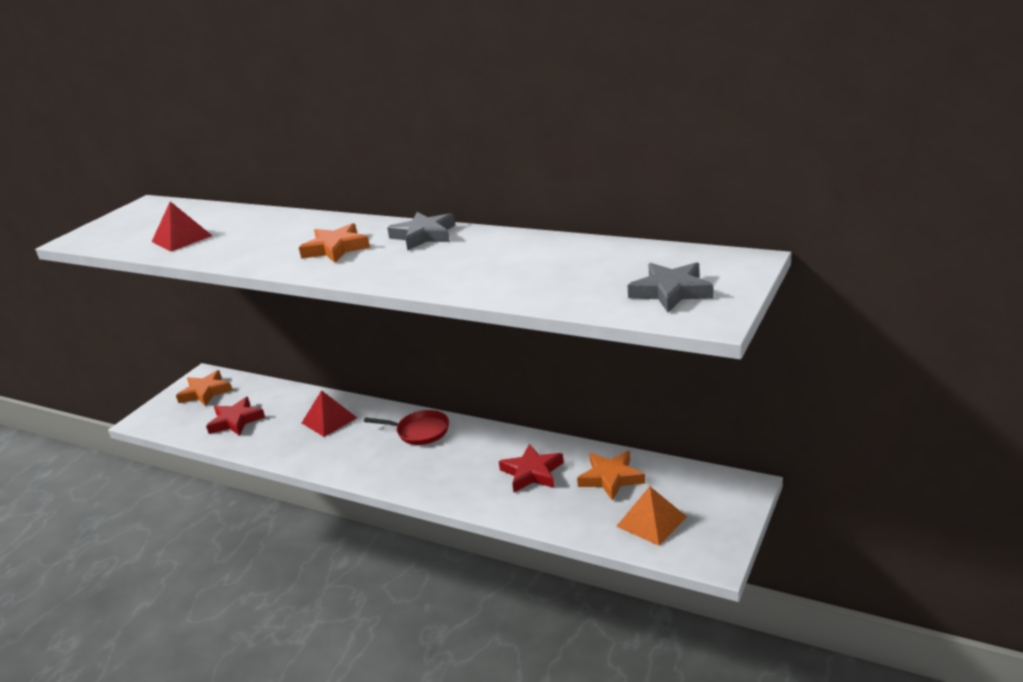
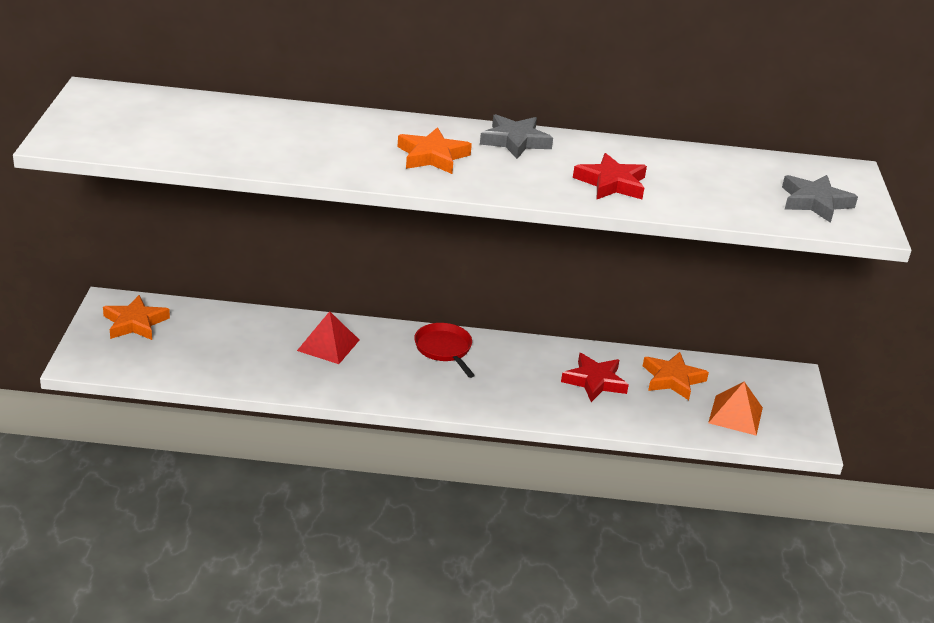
camera: 30 degrees left, 5 degrees up
red pyramid [152,201,212,252] -> none
red star [206,397,265,436] -> red star moved to [573,153,647,199]
red pan [364,410,449,445] -> red pan turned 105 degrees counterclockwise [414,323,475,378]

